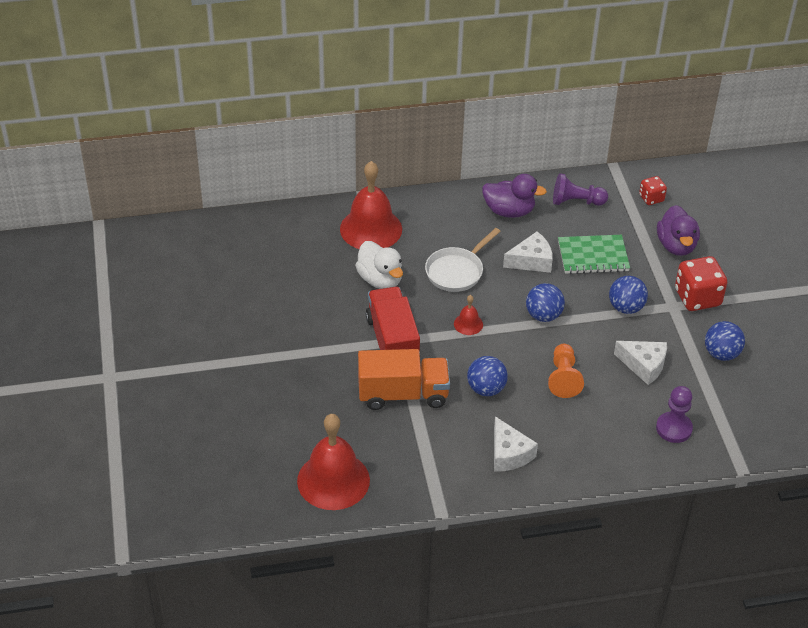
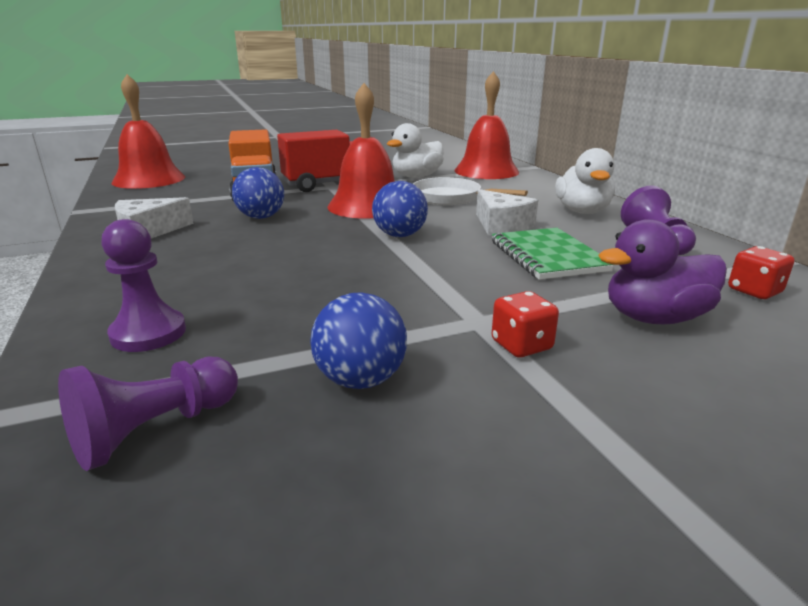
camera: 80 degrees right, 20 degrees down
red bell [454,295,483,335] -> red bell [327,83,395,219], size x2.25
purple duck [482,174,547,218] -> white duck [555,148,615,214]
orange pawn [548,344,584,398] -> none
blue ball [609,276,648,314] -> none
white cheese [614,341,667,385] -> none
red dice [675,256,727,311] -> red dice [492,291,559,358], size x0.56
none -> purple pawn [58,357,238,471]

